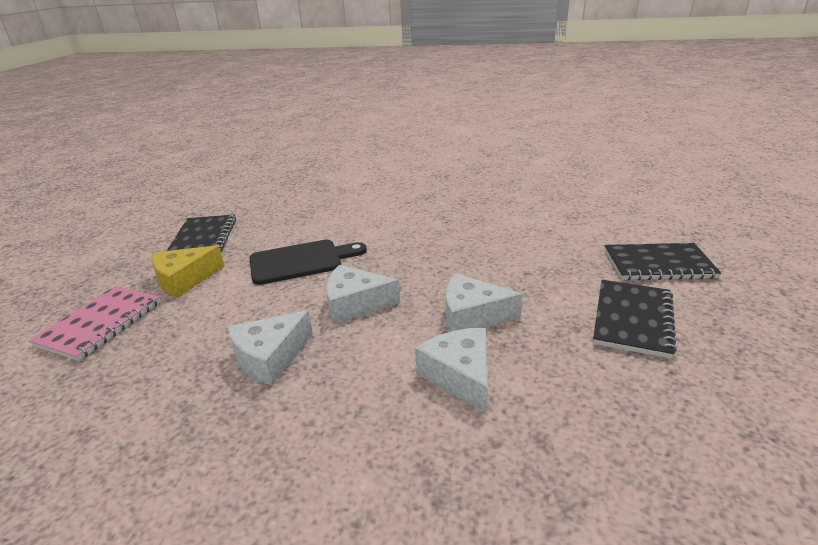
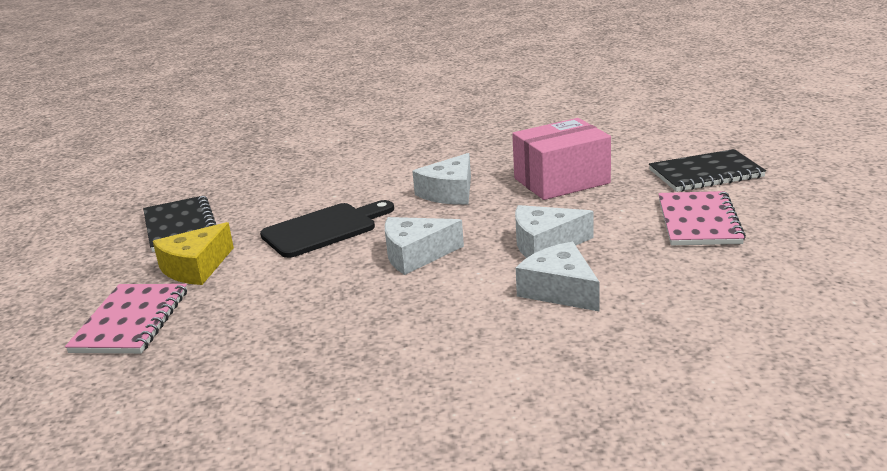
camera: 15 degrees left, 5 degrees down
white cheese [228,310,313,386] -> white cheese moved to [412,153,471,205]
black notebook [593,280,677,359] -> pink notebook [658,191,746,245]
none -> pink box [512,118,611,200]

